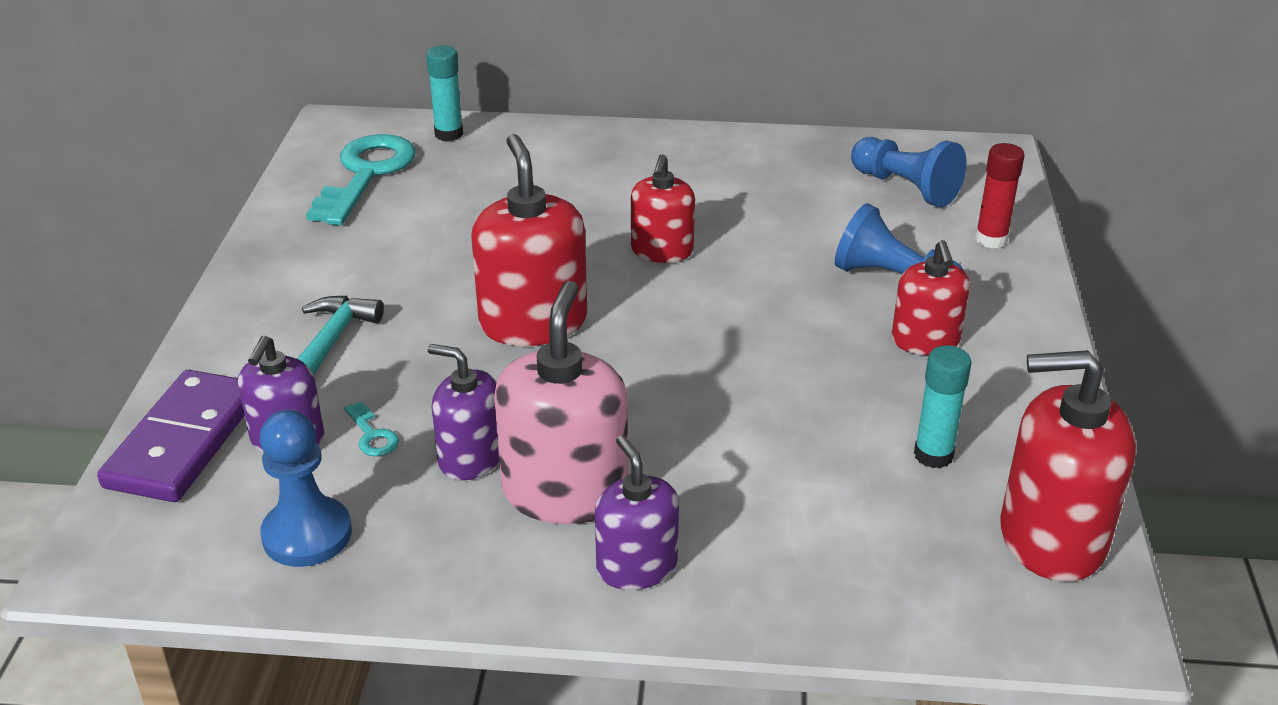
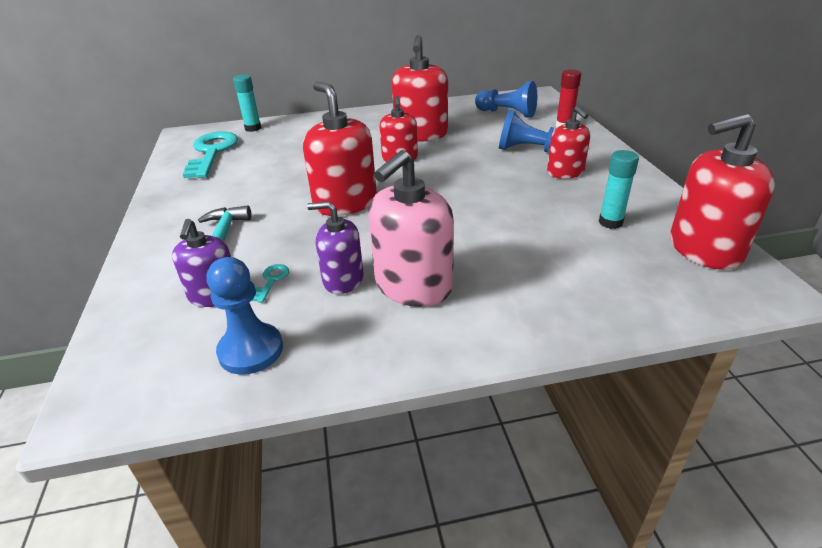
camera: 15 degrees left, 0 degrees up
purple domino [97,370,244,502] -> none
turquoise key [344,401,399,456] -> turquoise key turned 120 degrees counterclockwise [252,264,289,302]
pink soap dispenser [494,281,628,524] -> pink soap dispenser turned 135 degrees counterclockwise [369,150,454,307]
purple soap dispenser [595,435,679,590] -> none
none -> red soap dispenser [392,35,448,142]

